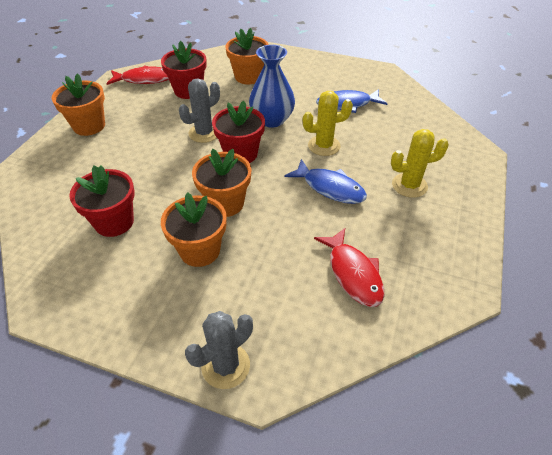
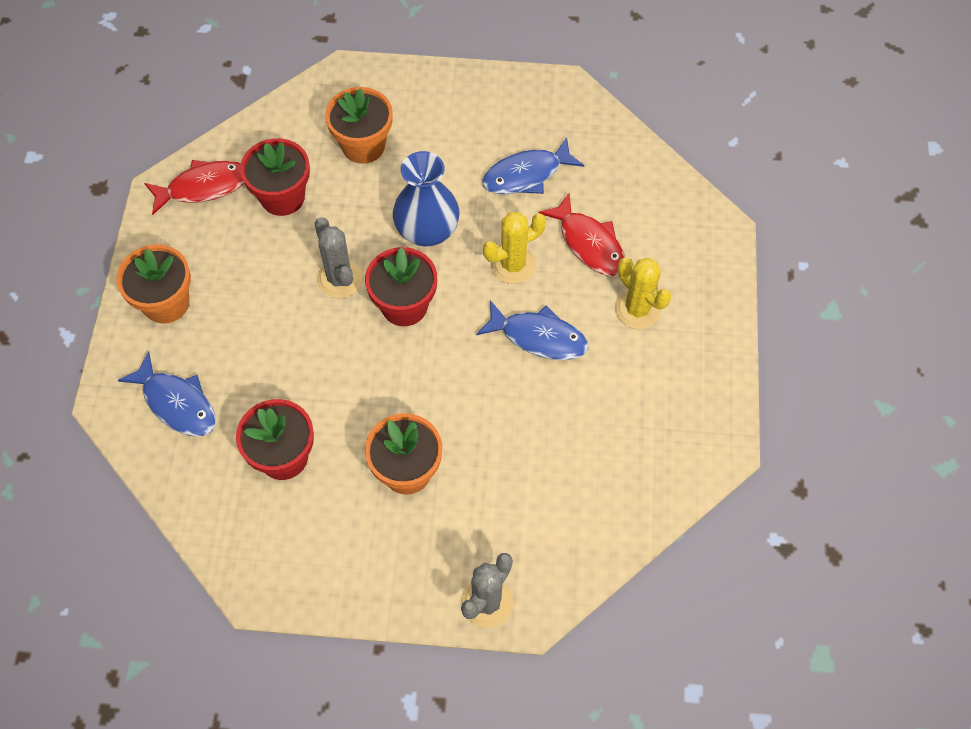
camera: 15 degrees left, 15 degrees up
grey cactus [179,78,220,143] -> grey cactus turned 60 degrees counterclockwise [315,217,363,298]
orange flower pot [192,149,251,217] -> none
red fish [314,228,385,307] -> red fish moved to [538,193,625,276]
yellow cactus [391,129,449,198] -> yellow cactus turned 75 degrees clockwise [615,258,672,329]
none -> blue fish [117,352,216,437]

